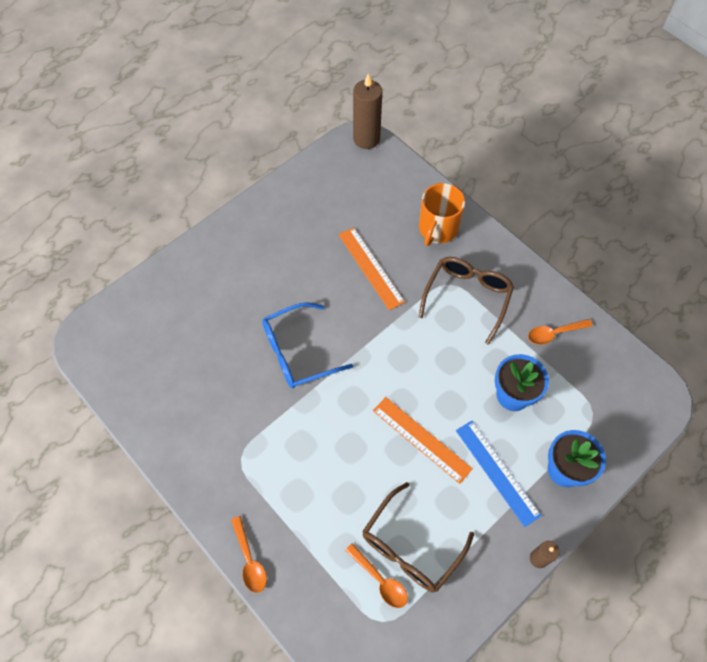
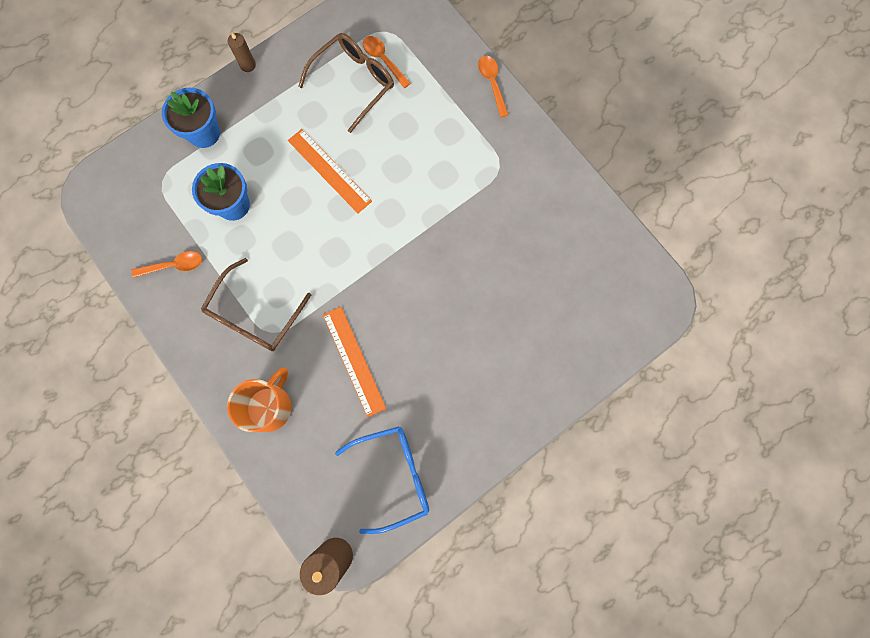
camera: 175 degrees left, 15 degrees up
blue glasses [262,302,353,388] -> blue glasses moved to [335,426,429,534]
blue ruler [456,421,541,527] -> none

